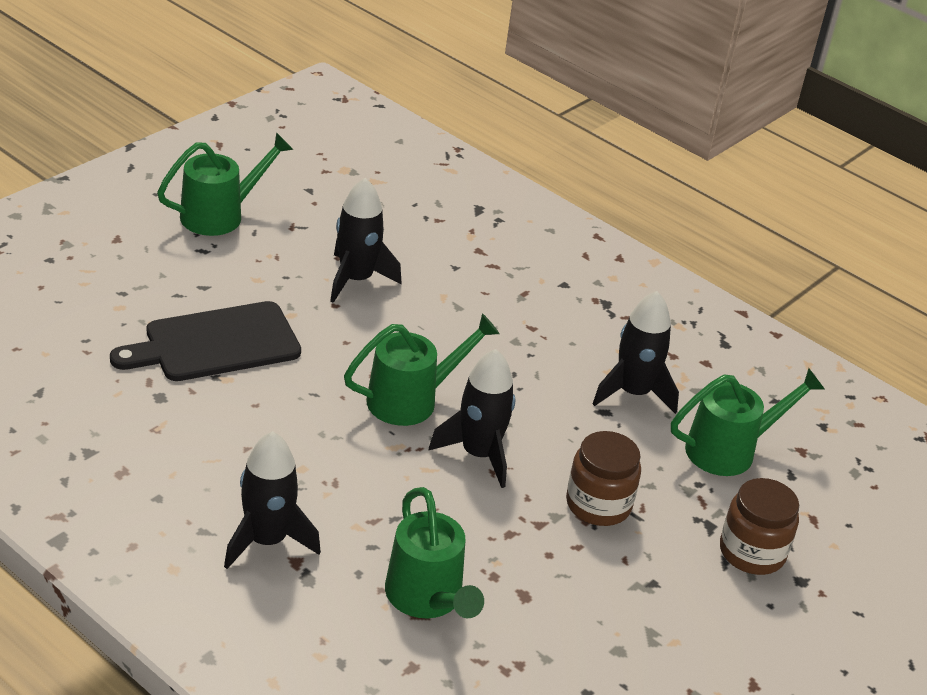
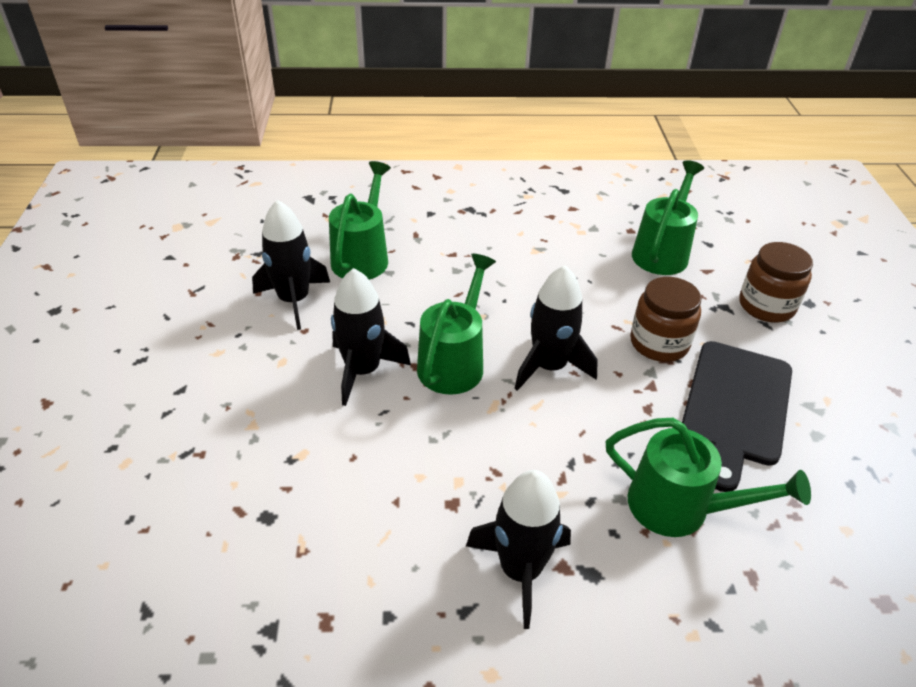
camera: 40 degrees left, 5 degrees up
black cutting board [110,301,301,381] -> black cutting board moved to [682,341,792,492]
green watering can [157,132,293,236] -> green watering can moved to [329,161,391,280]
black rocket [593,291,679,414] -> black rocket moved to [331,268,411,406]

